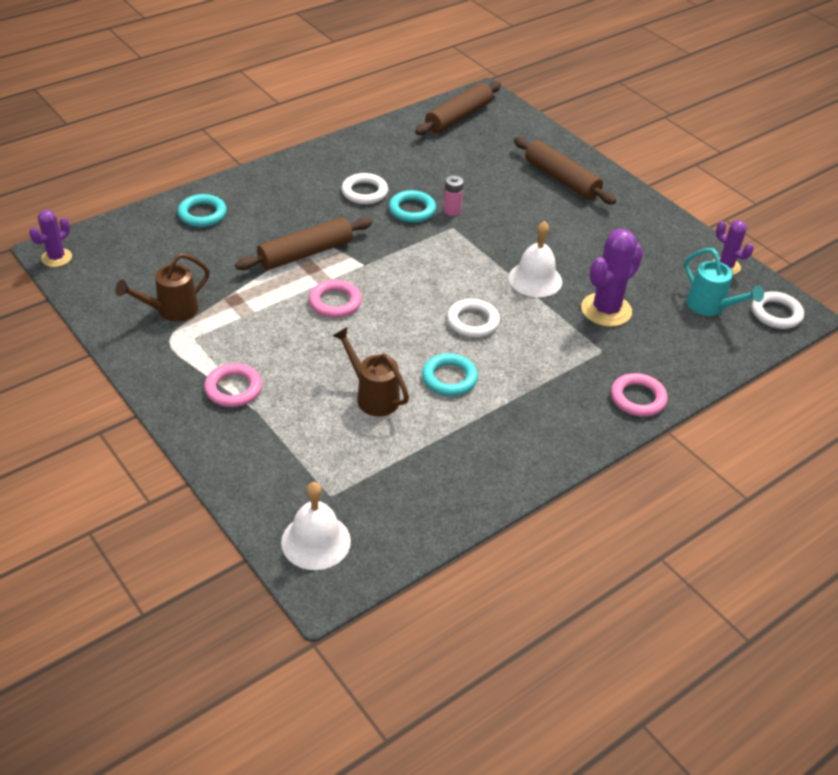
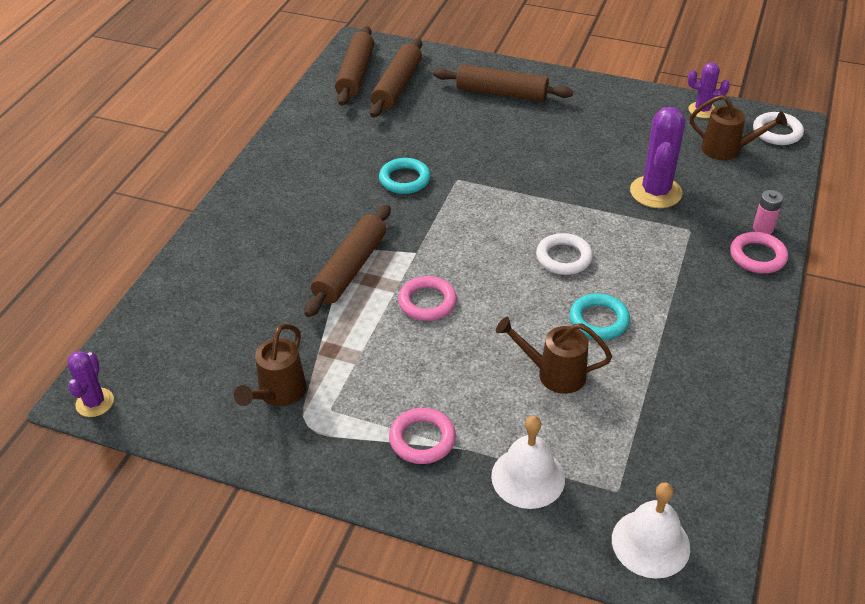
camera: 30 degrees left, 0 degrees up
turquoise ring [178,194,227,227] -> none
white ring [342,173,388,204] -> none
pink battery [443,175,464,216] -> pink battery moved to [753,190,783,234]
white bell [508,221,562,297] -> white bell moved to [491,416,565,509]
turquoise watering can [685,248,764,316] -> brown watering can [690,95,787,160]
none -> brown rolling pin [370,38,422,117]

